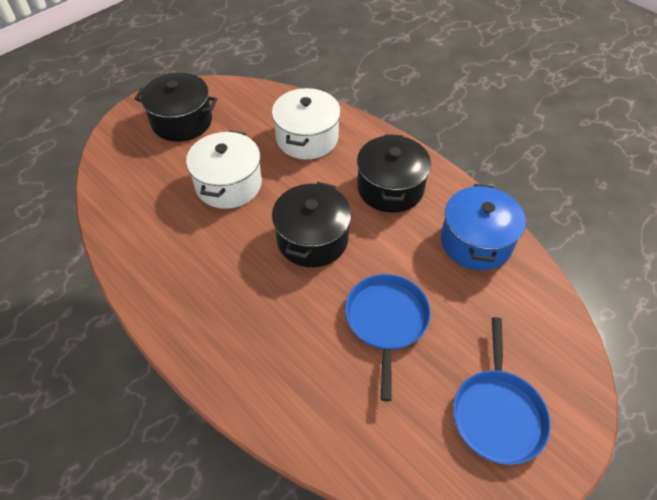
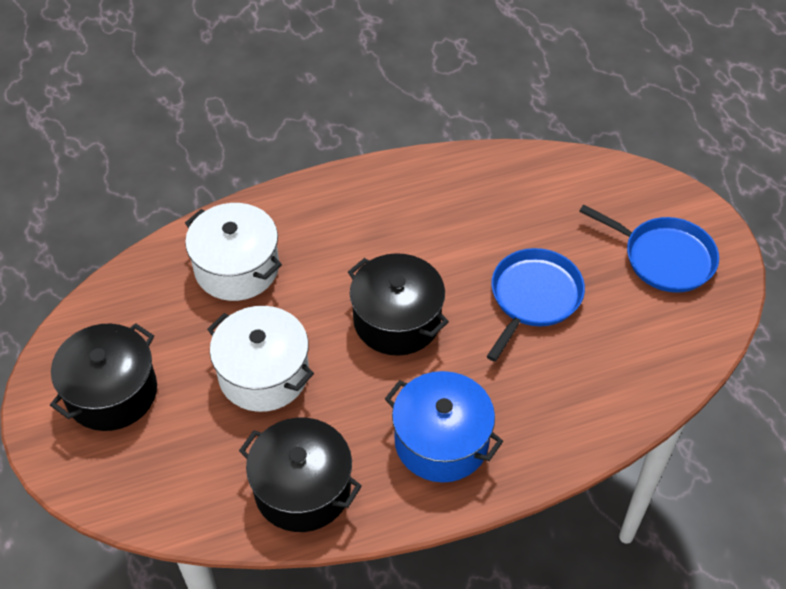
camera: 65 degrees left, 0 degrees up
blue pan [345,274,431,401] -> blue pan turned 90 degrees clockwise [486,248,585,362]
black pot [357,134,431,213] -> black pot moved to [239,417,362,532]
blue pot [441,184,526,270] -> blue pot moved to [385,371,503,483]

